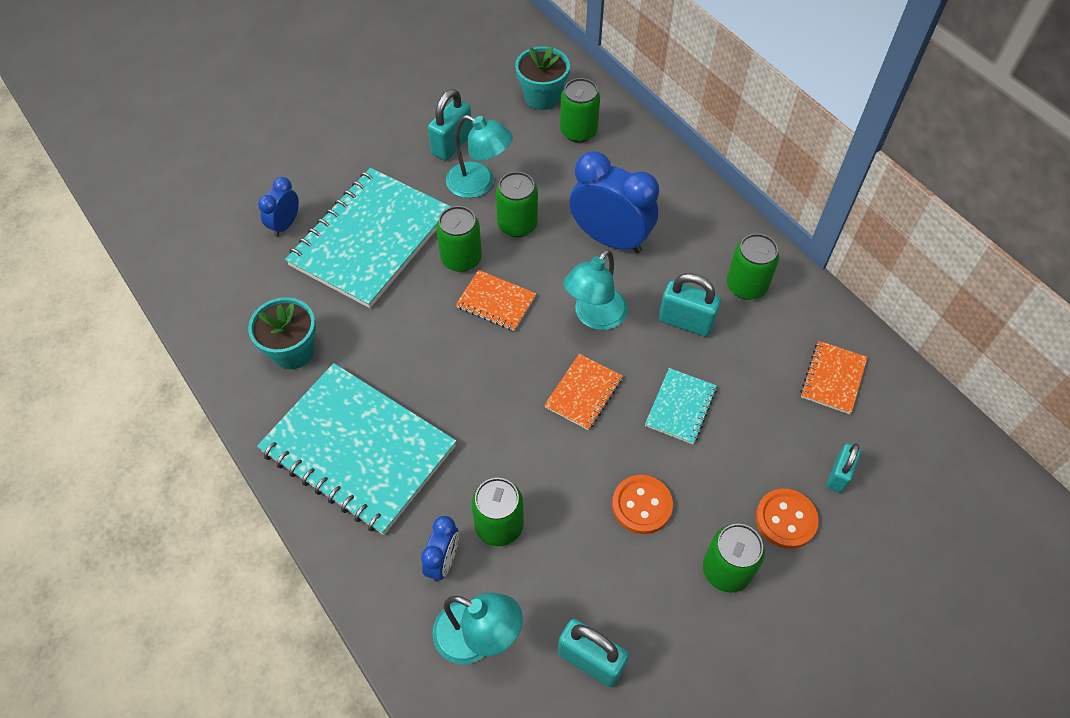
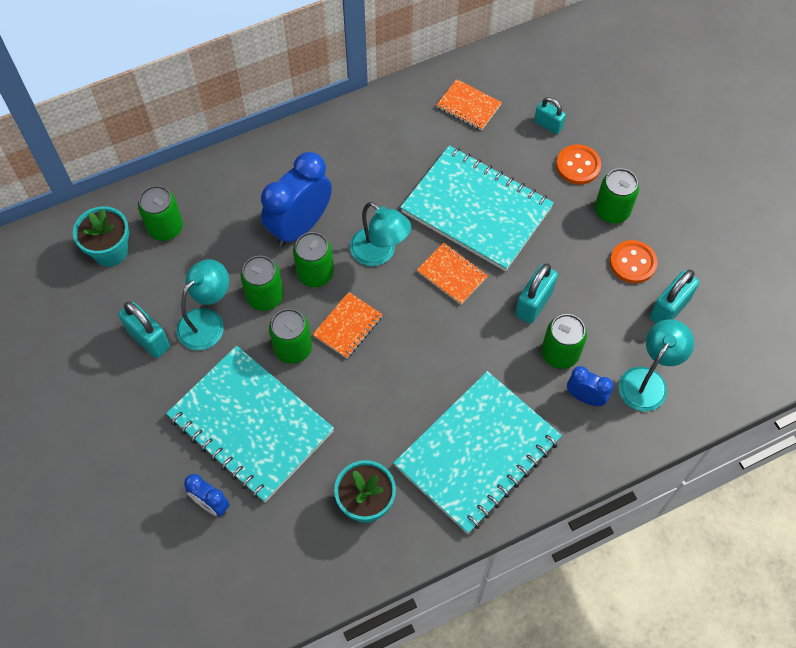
camera: 80 degrees left, 5 degrees up
orange button [612,475,673,534] -> orange button moved to [610,240,657,283]
turquoise notebook [645,368,717,444] -> turquoise notebook [400,145,554,271], size x2.21
turquoise padlock [659,273,721,337] -> turquoise padlock moved to [515,264,558,324]
green can [727,234,779,300] -> green can moved to [293,232,334,287]

